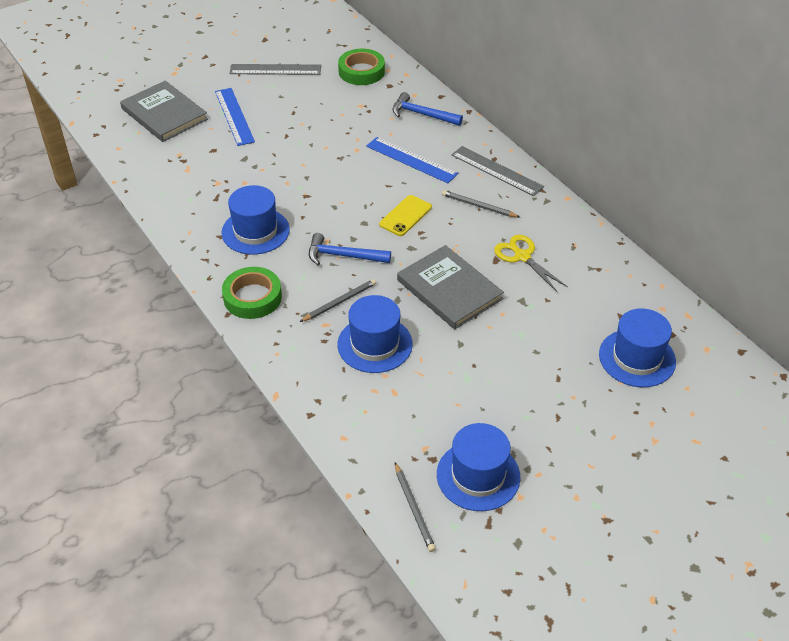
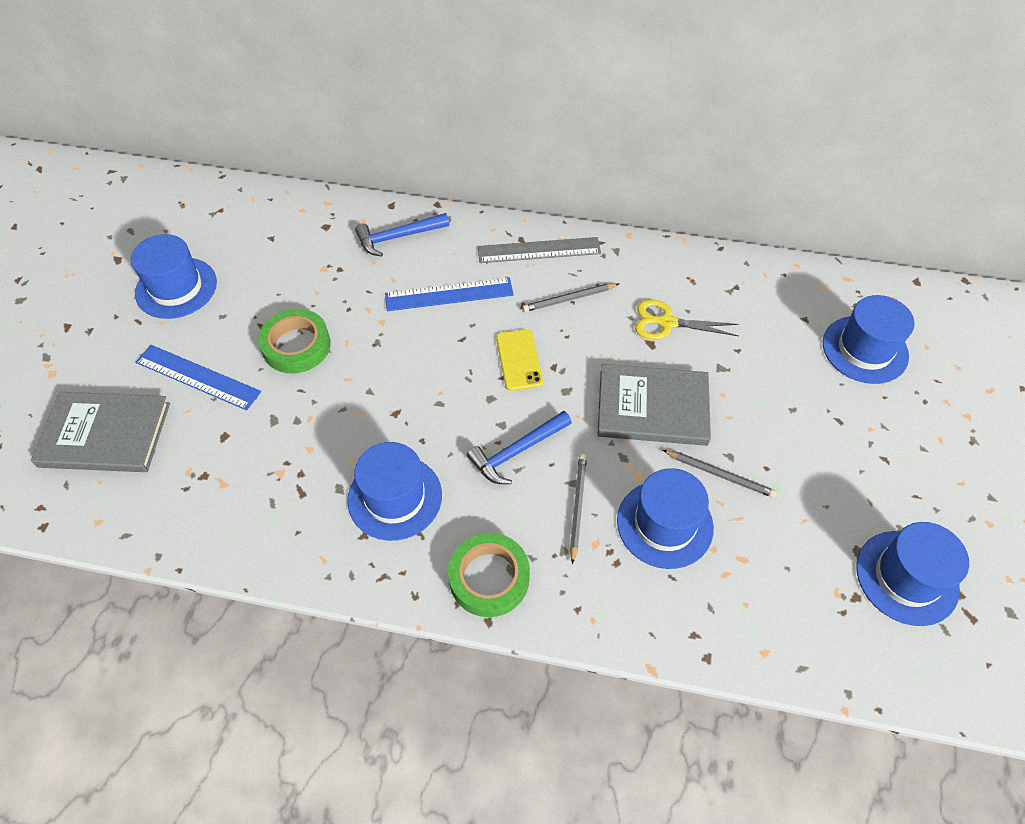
camera: 45 degrees left, 10 degrees up
grey ruler [229,64,321,75] -> blue hat [131,234,217,319]
green tape [338,49,385,85] -> green tape moved to [258,309,331,373]
grey pencil [395,462,436,552] -> grey pencil moved to [663,450,777,498]

